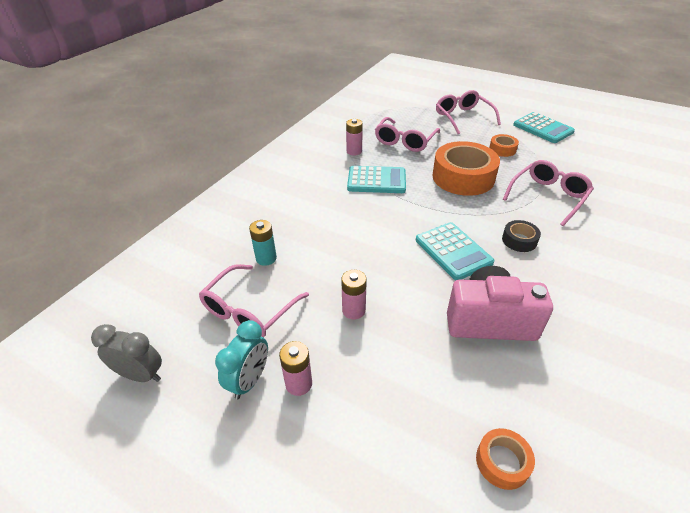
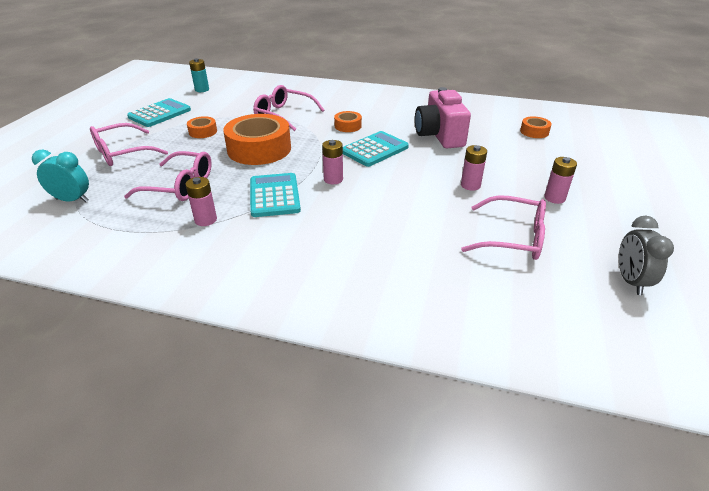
camera: 105 degrees left, 5 degrees down
turquoise clock [215,320,268,399] -> turquoise clock moved to [32,150,89,202]
turquoise battery [249,220,277,266] -> turquoise battery moved to [189,58,209,92]
black tape [502,220,541,252] -> orange tape [334,111,362,132]
none -> pink battery [322,140,343,184]

